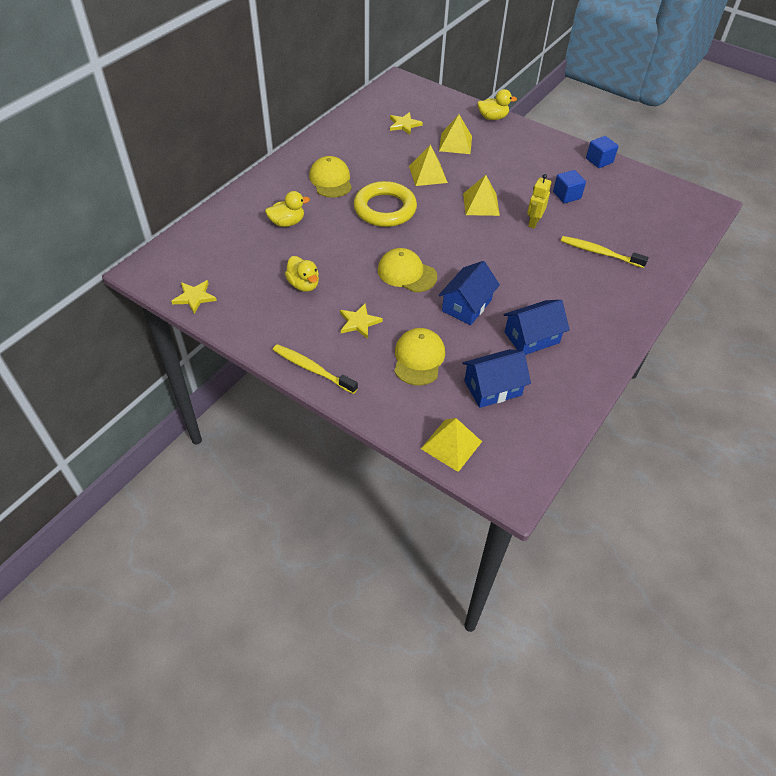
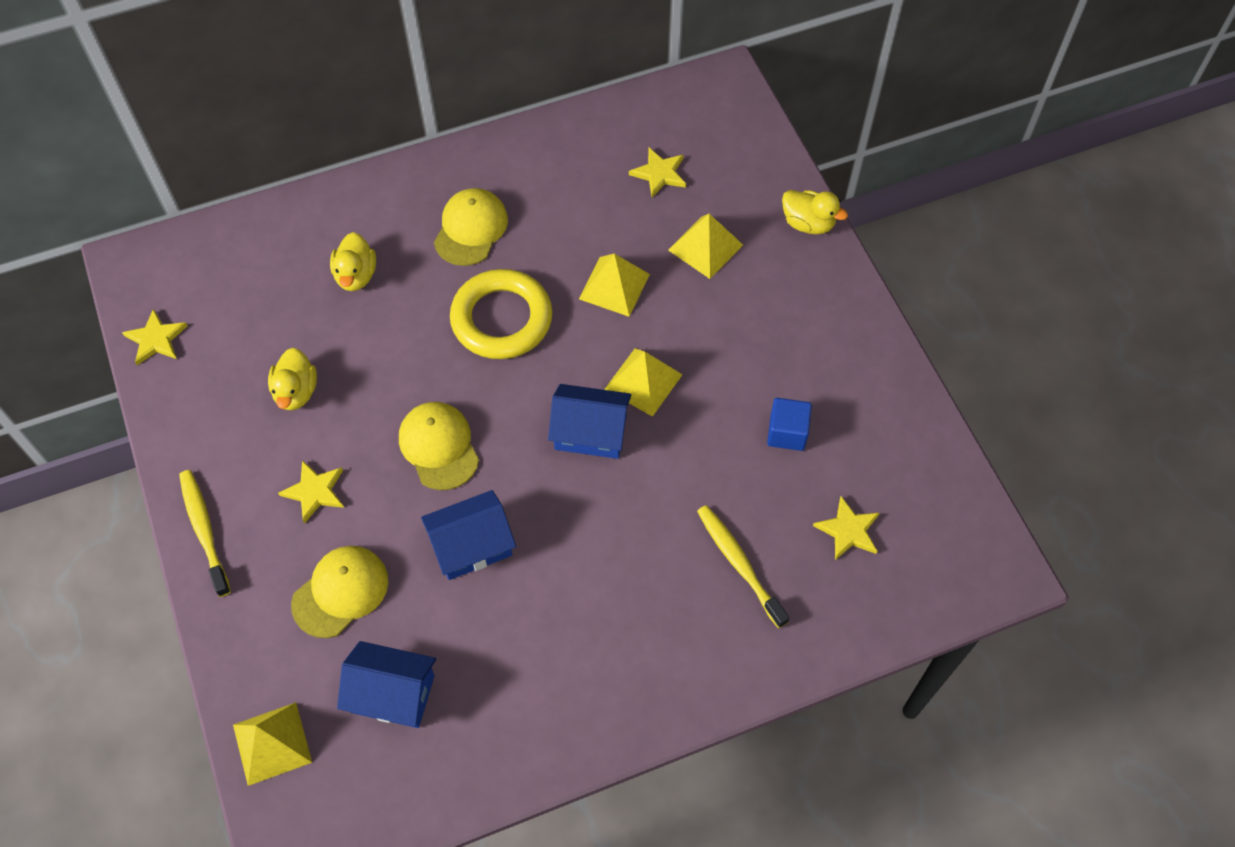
camera: 35 degrees right, 10 degrees up
yellow duck [265,191,310,227] -> yellow duck turned 75 degrees clockwise [330,232,376,291]
blue house [503,300,570,355] -> blue house moved to [548,384,631,459]
yellow robot [527,174,551,229] -> none
blue cube [586,136,619,168] -> none
none -> yellow star [813,496,880,560]

